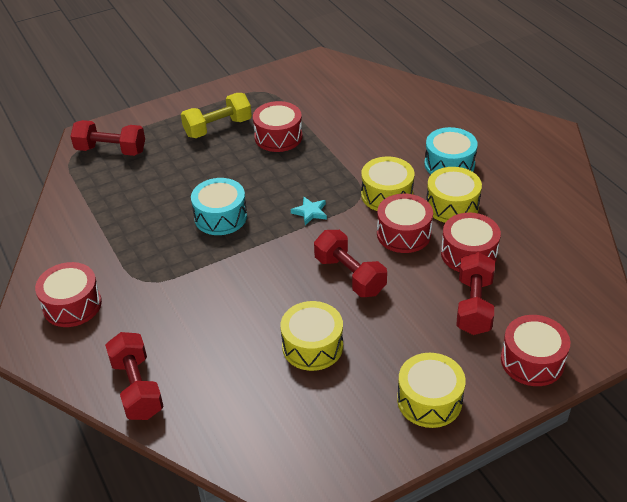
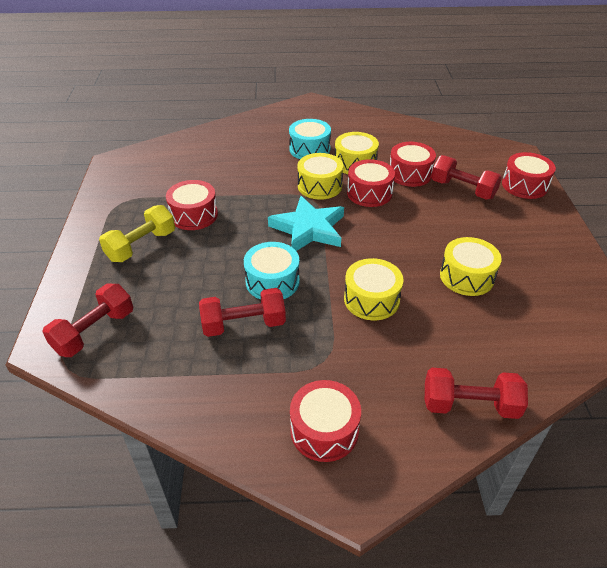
camera: 65 degrees left, 0 degrees up
yellow dumbbell [181,93,252,138] -> yellow dumbbell turned 45 degrees clockwise [99,205,175,262]
turquoise star [291,197,327,225] -> turquoise star [268,196,344,251], size x2.27
red dumbbell [314,230,387,297] -> red dumbbell moved to [199,288,286,337]
yellow drum [397,353,466,428] -> yellow drum moved to [344,258,404,320]

